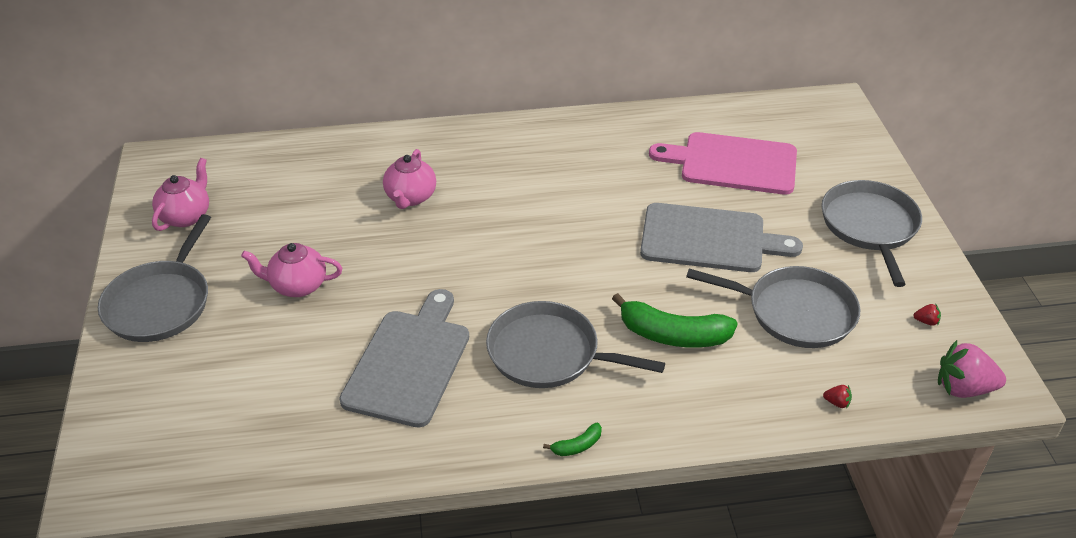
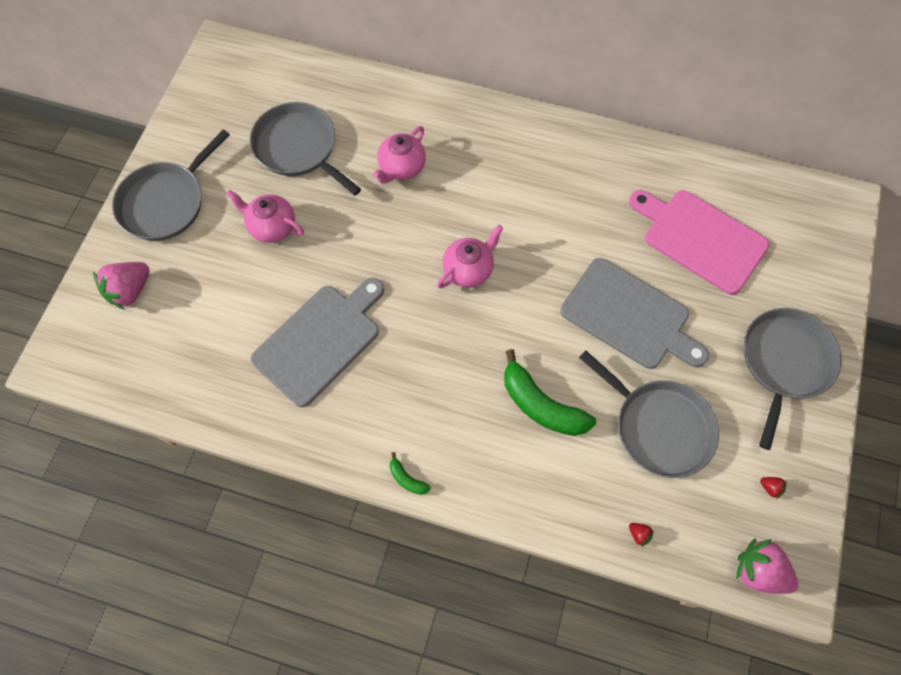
camera: 25 degrees right, 25 degrees up
pink teapot [152,158,209,231] -> pink teapot moved to [437,225,503,288]
grey pan [486,301,665,388] -> grey pan moved to [249,102,361,195]
green banana [543,423,602,456] -> green banana turned 45 degrees clockwise [390,452,431,495]
none -> pink strawberry [93,262,149,310]

